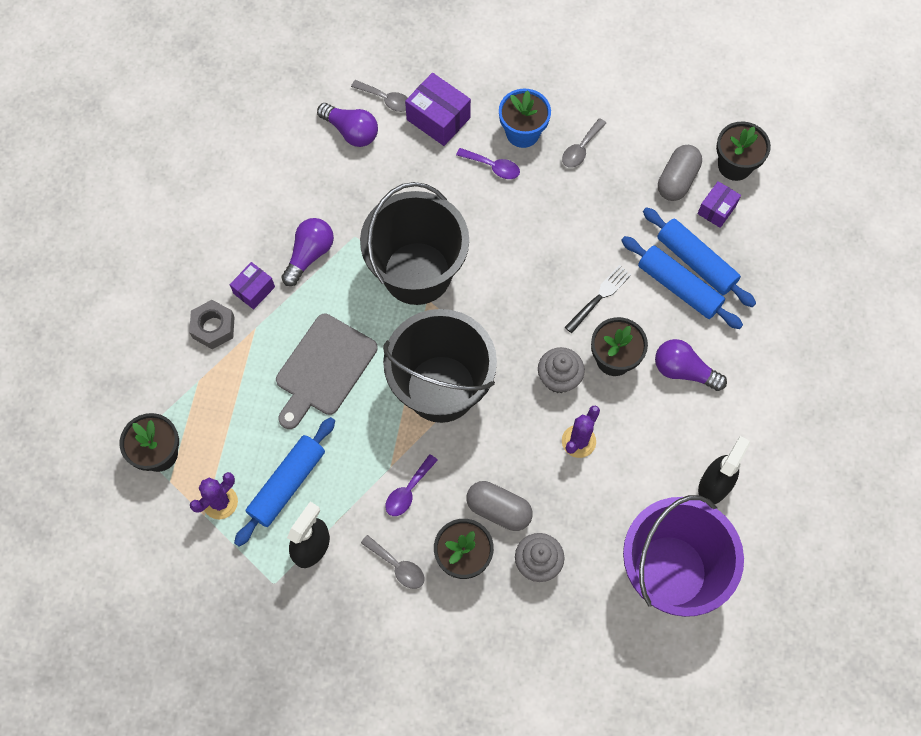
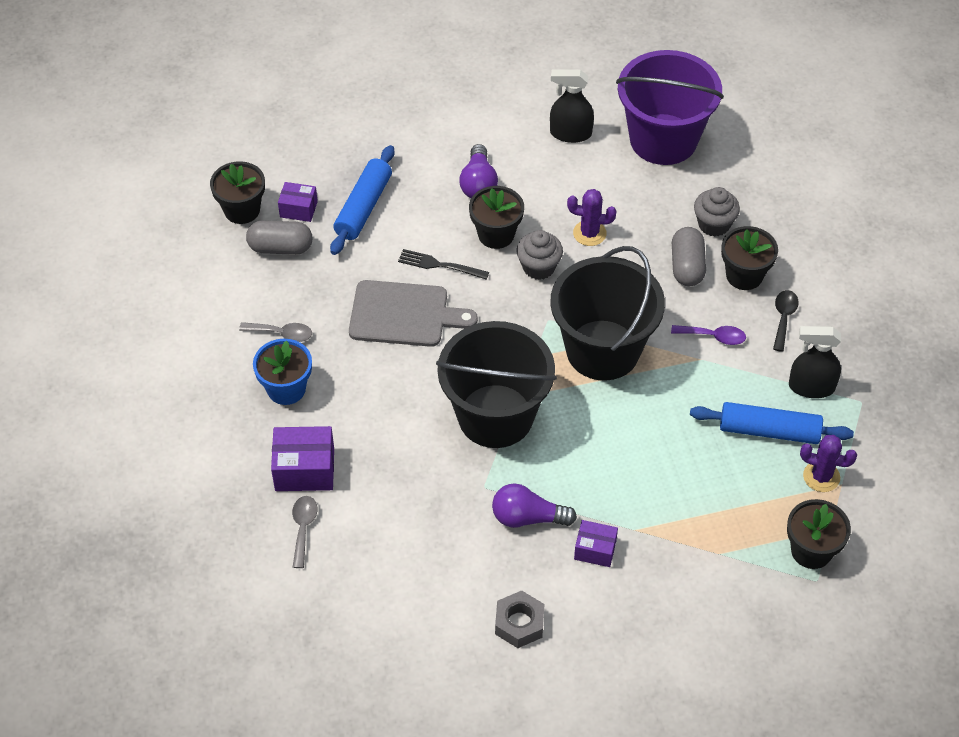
camera: 115 degrees left, 15 degrees down
grey nut [189,300,235,349] -> grey nut moved to [495,590,544,648]
grey cutting board [276,314,378,429] -> grey cutting board moved to [349,280,478,347]
purple light bulb [317,103,378,147] -> none
grey spoon [361,535,425,589] -> black spoon [773,290,799,352]
purple box [405,73,471,146] -> purple box turned 75 degrees clockwise [271,426,334,491]
purple spoon [456,148,520,179] -> none
blue rolling pin [621,236,743,329] -> none

